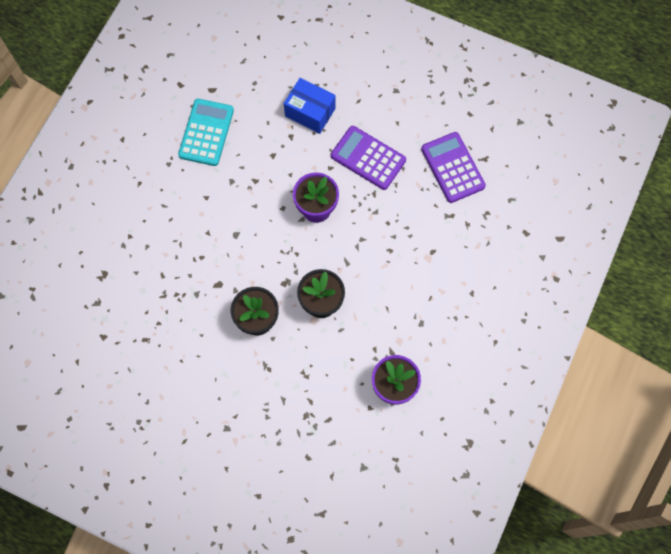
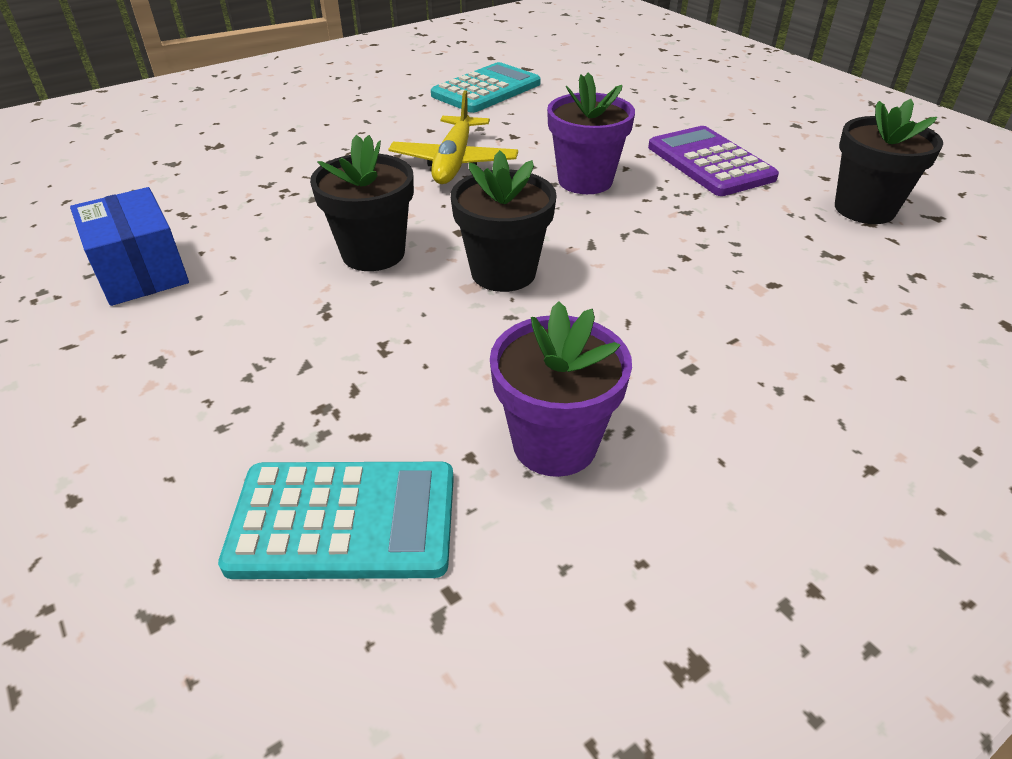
camera: 30 degrees right, 30 degrees down
blue box [284,78,336,134] -> blue box moved to [70,187,189,306]
purple calculator [421,132,486,203] -> black flower pot [835,99,943,224]
none -> turquoise calculator [218,462,454,579]
none -> yellow plane [388,90,518,184]

